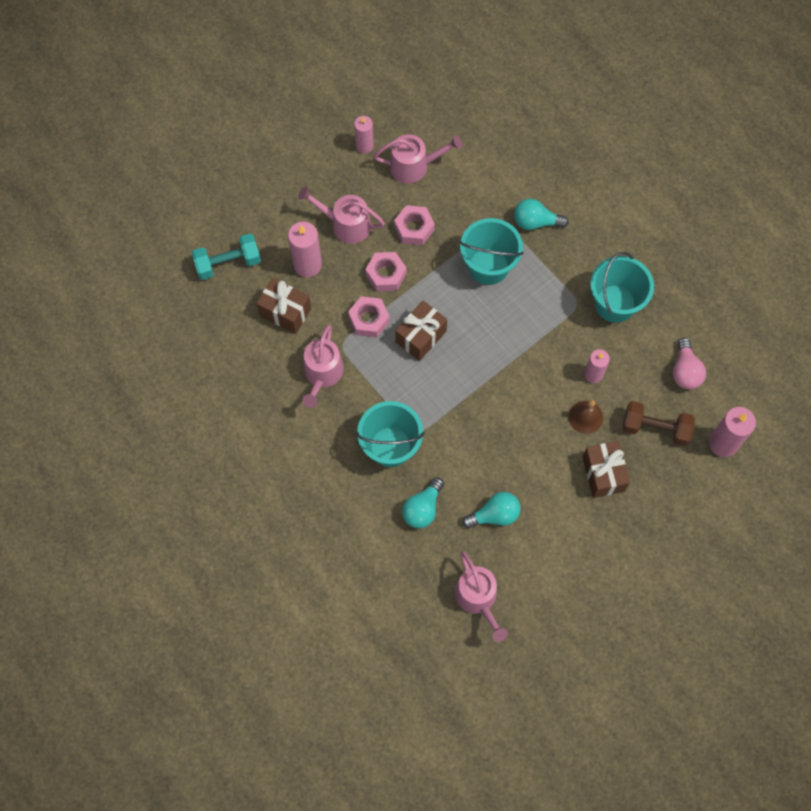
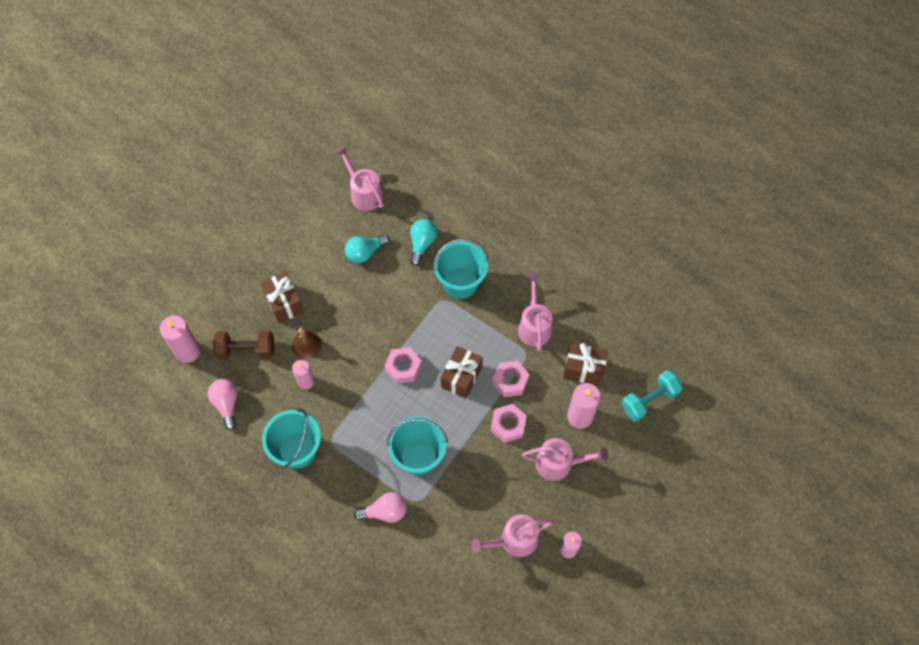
camera: 165 degrees right, 5 degrees down
pink nut [394,205,435,245] -> pink nut moved to [384,347,421,384]
turquoise light bulb [514,199,569,230] -> pink light bulb [354,492,407,523]

